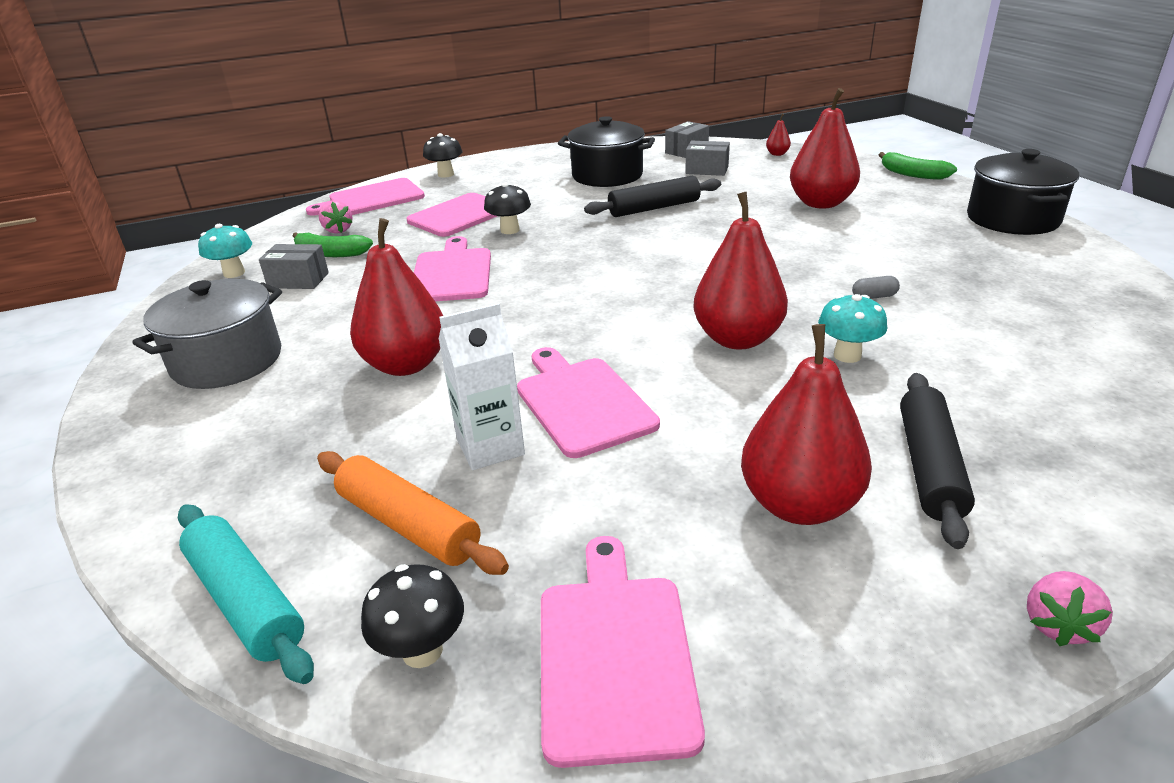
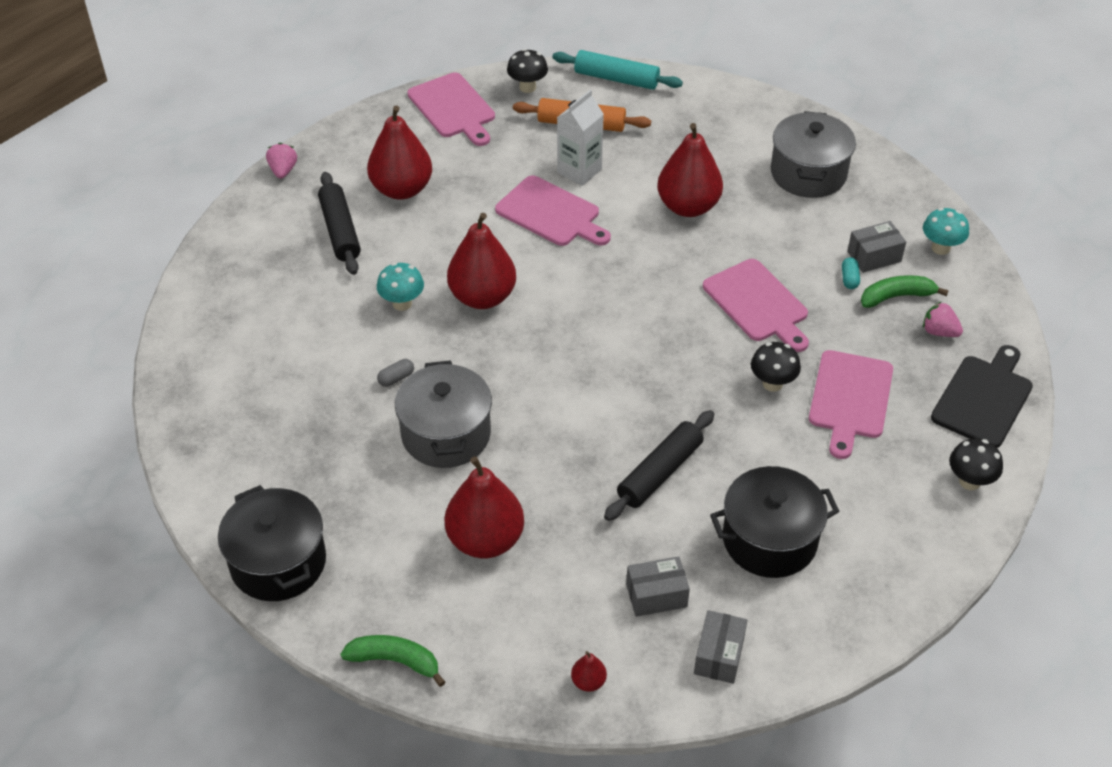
camera: 150 degrees right, 15 degrees up
pink cutting board [306,178,425,216] -> black cutting board [931,345,1033,448]
none -> grey pot [395,360,492,468]
none -> turquoise capsule [842,258,860,289]

